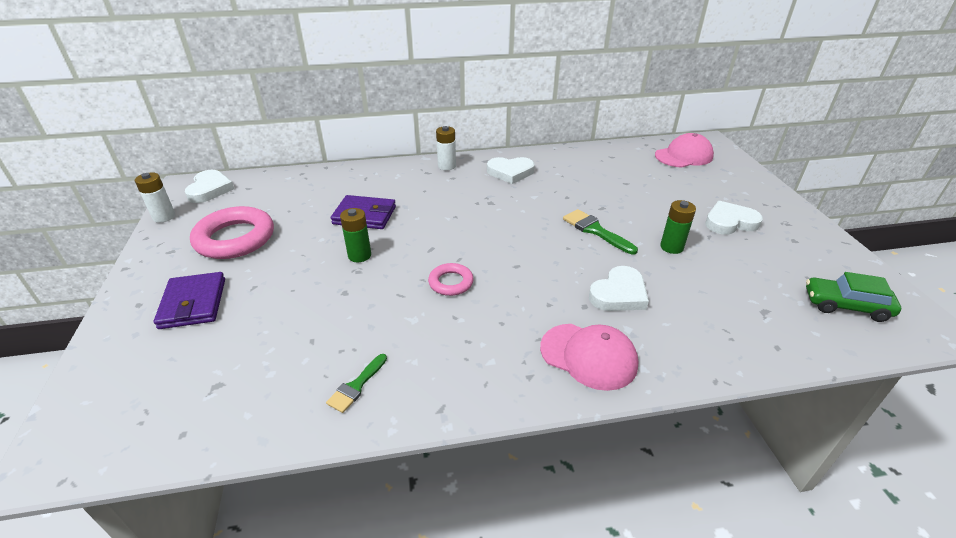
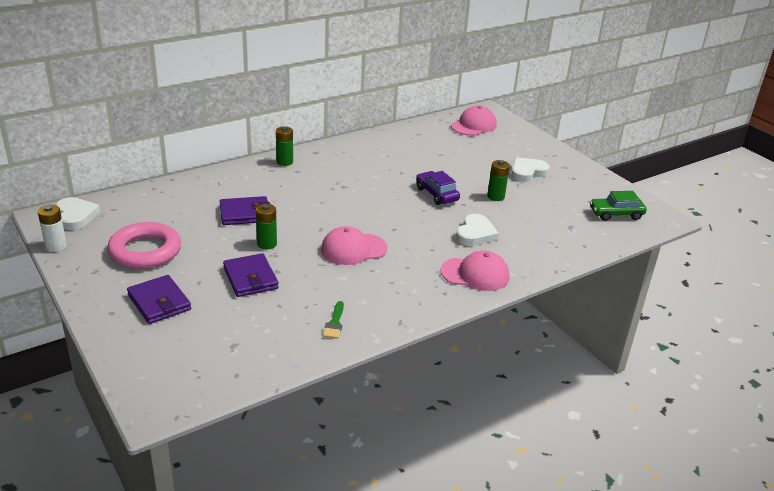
camera: 25 degrees left, 5 degrees down
pink ring [428,263,474,296] -> pink cap [321,226,387,265]
white battery [436,126,456,171] -> green battery [276,126,293,166]
white heart [487,157,535,184] -> none
green brush [563,209,638,254] -> purple car [416,171,460,205]
none -> purple wallet [223,253,279,297]

